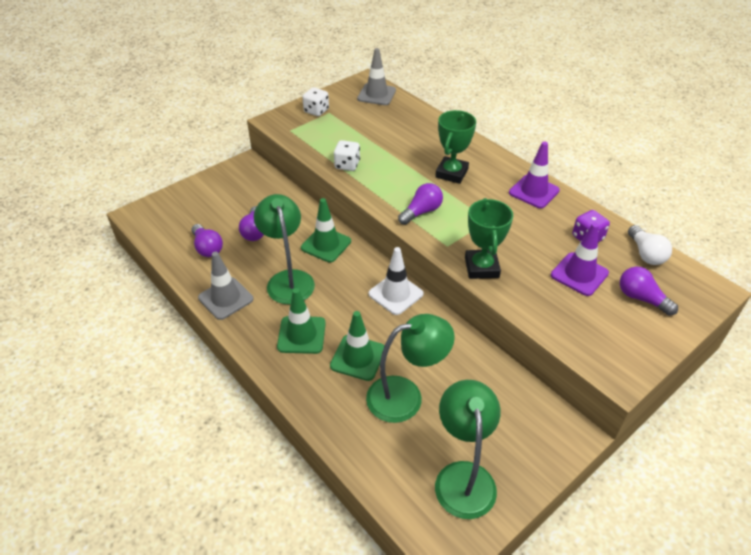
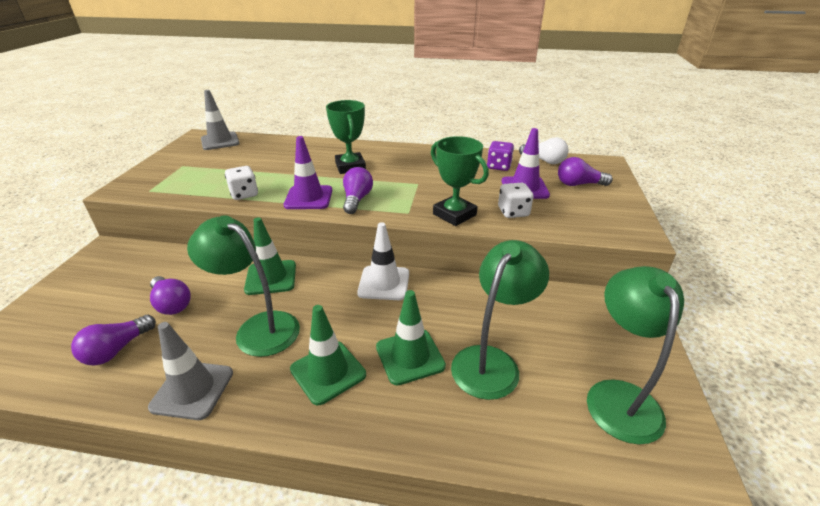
camera: 40 degrees left, 10 degrees down
purple light bulb [191,224,223,257] -> purple light bulb turned 105 degrees clockwise [71,315,156,366]
white dice [302,87,329,116] -> white dice moved to [498,183,534,218]
green lamp [435,380,501,519] -> green lamp turned 45 degrees clockwise [587,266,684,444]
purple traffic cone [509,142,560,208] -> purple traffic cone moved to [284,136,332,209]

